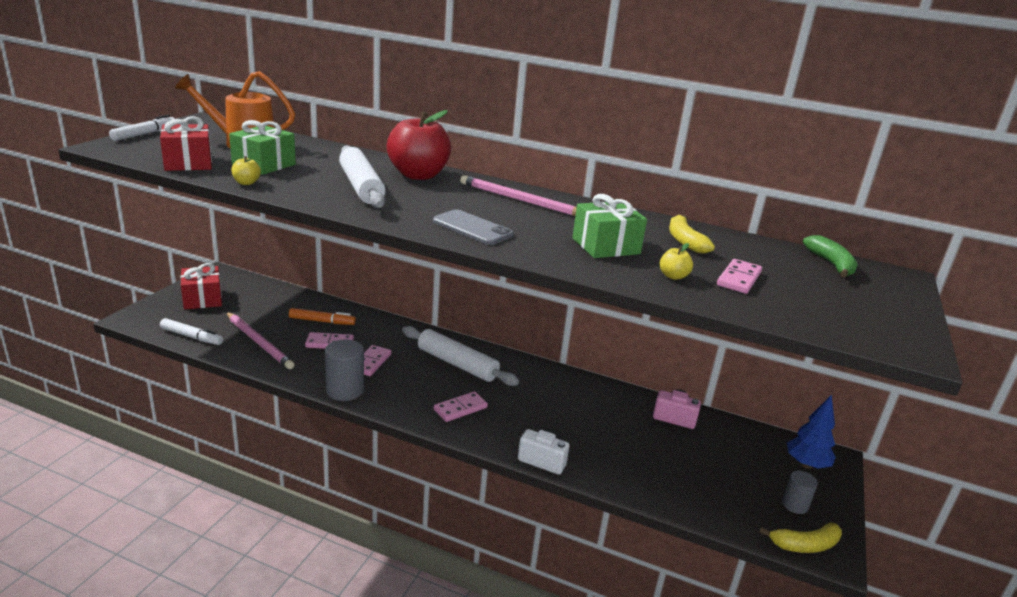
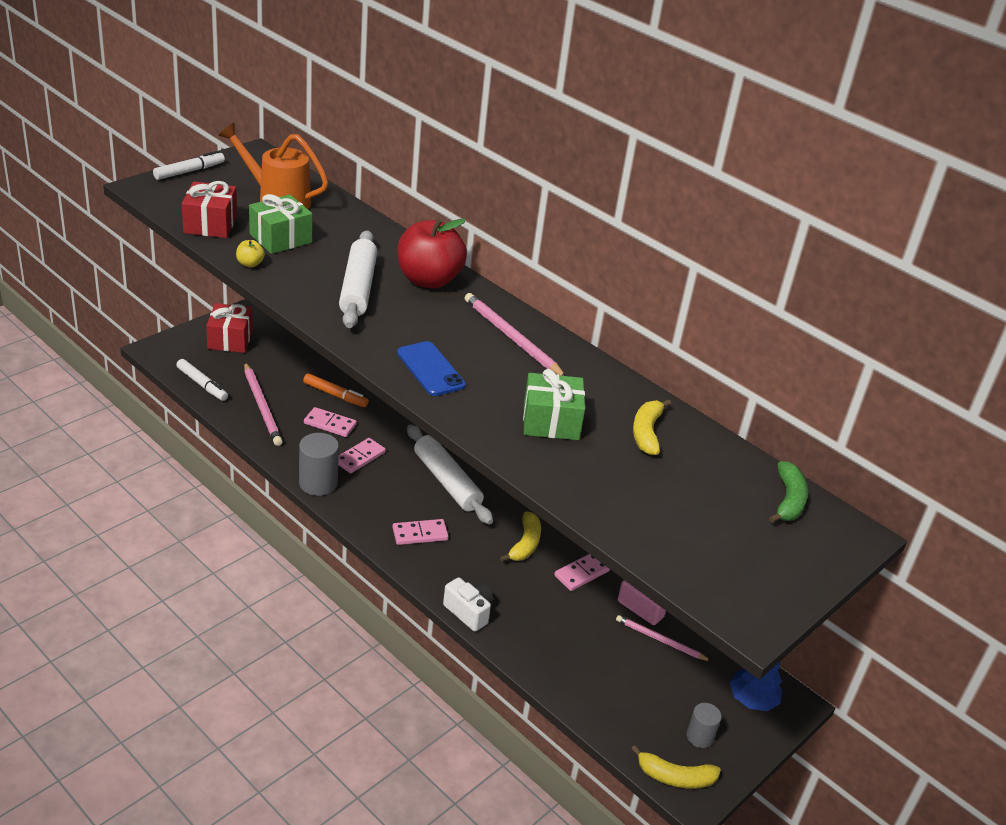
camera: 20 degrees right, 10 degrees up
grey phone [433,209,514,245] -> blue phone [397,341,466,396]
yellow apple [660,243,693,280] -> none
pink domino [717,259,762,294] -> pink domino moved to [554,554,610,591]
none -> yellow banana [500,512,541,562]
none -> pink pencil [616,615,711,661]

